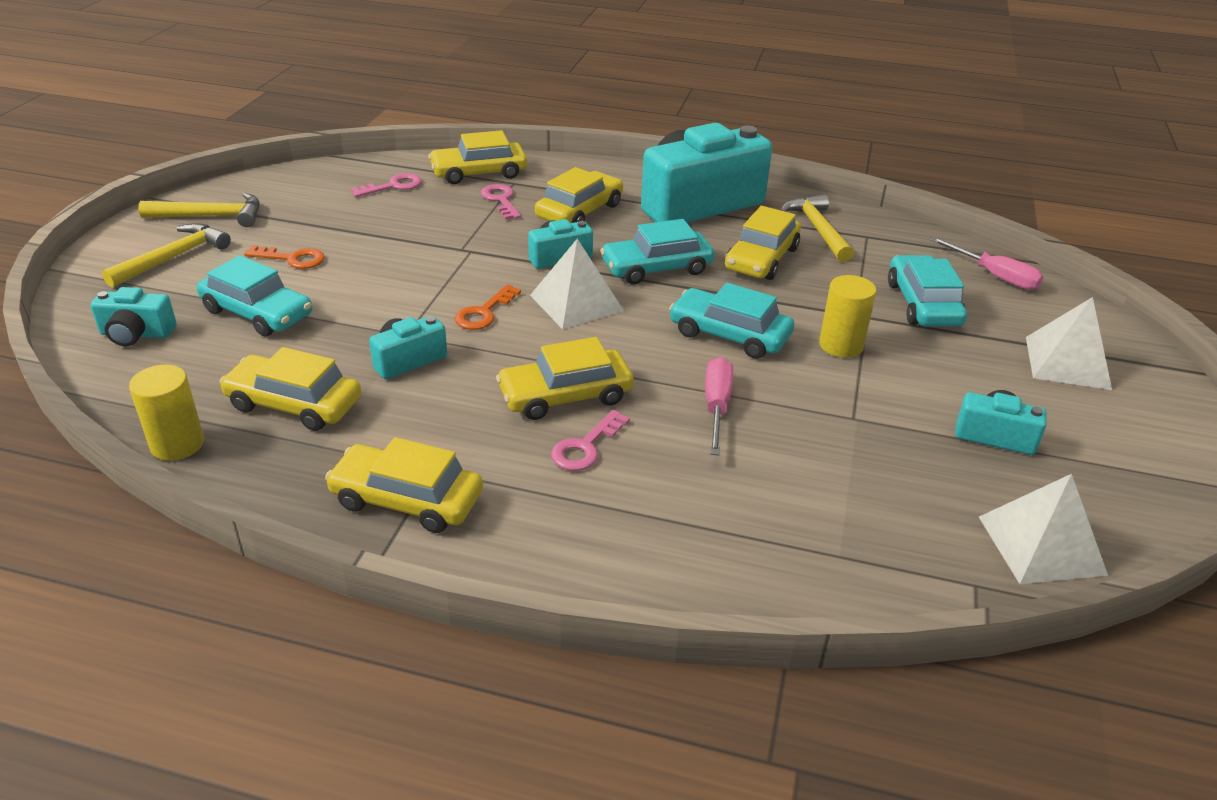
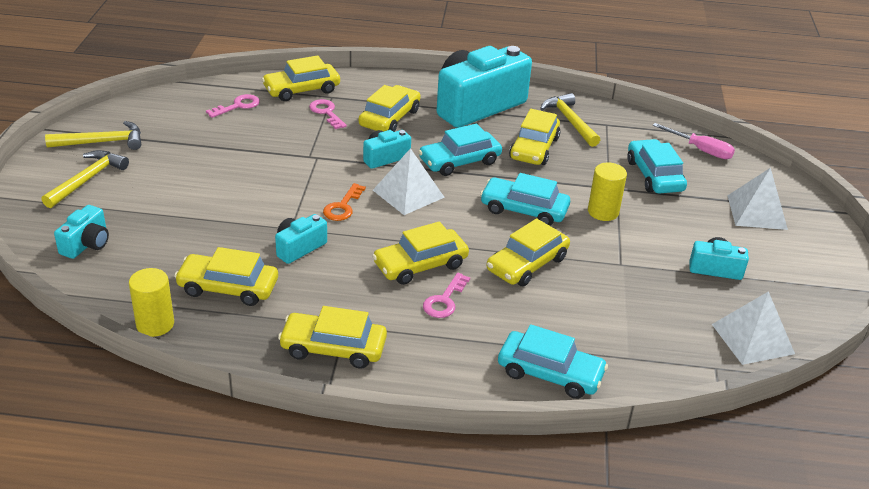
camera: 10 degrees left, 0 degrees up
turquoise camera [90,287,177,346] -> turquoise camera turned 60 degrees counterclockwise [54,205,109,259]
turquoise car [197,255,312,336] -> turquoise car moved to [498,324,608,399]
orange key [244,245,325,269] -> none
pink screwdriver [705,357,733,455] -> yellow car [486,218,570,287]

